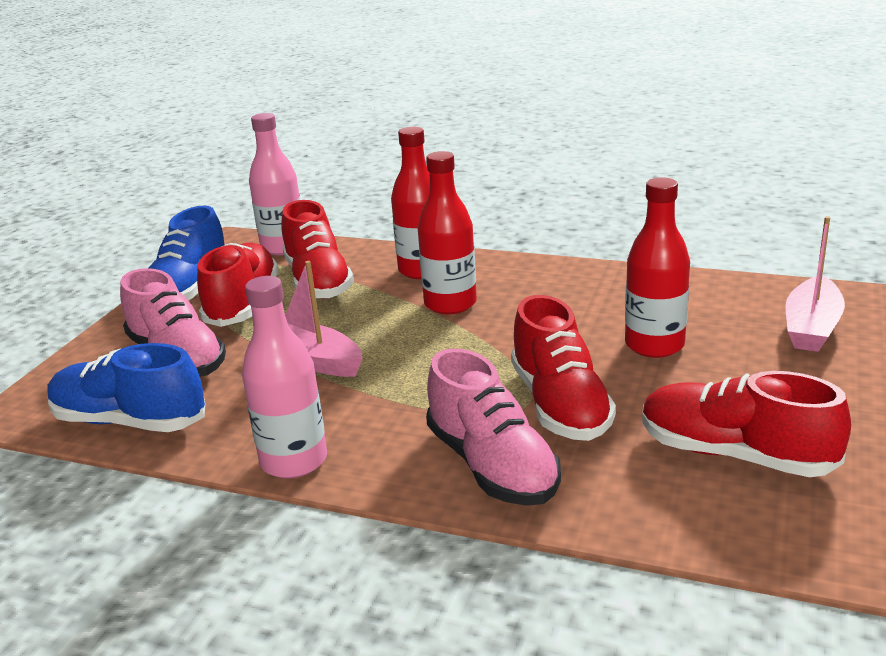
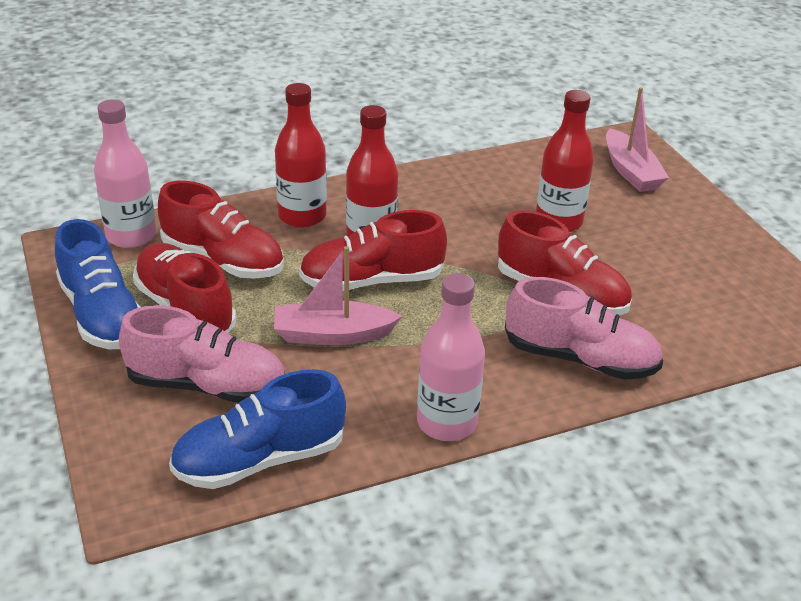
camera: 45 degrees left, 10 degrees up
red shoe [642,371,851,477] -> red shoe moved to [299,210,447,291]

